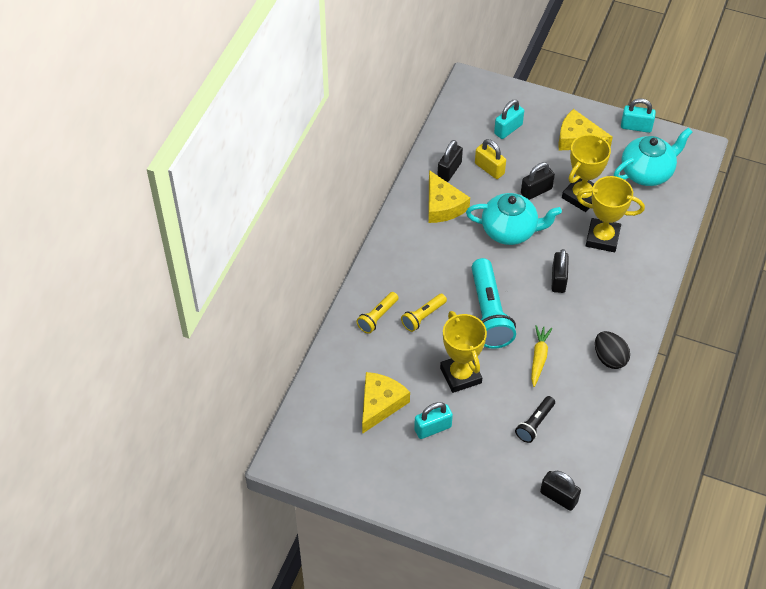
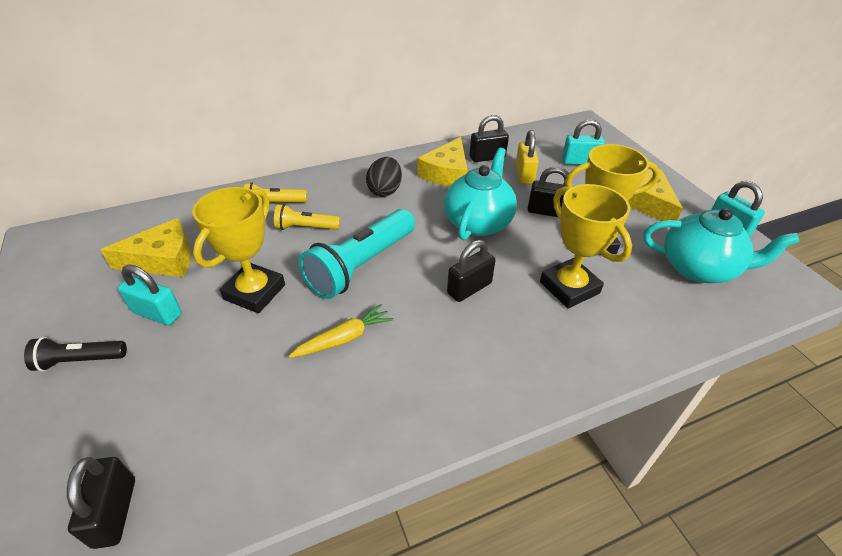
camera: 45 degrees right, 10 degrees down
turquoise teapot [466,193,562,245] -> turquoise teapot turned 120 degrees counterclockwise [444,148,517,240]
black flashlight [515,396,555,443] -> black flashlight moved to [24,337,127,372]
black egg [595,331,630,369] -> black egg moved to [366,157,402,197]

